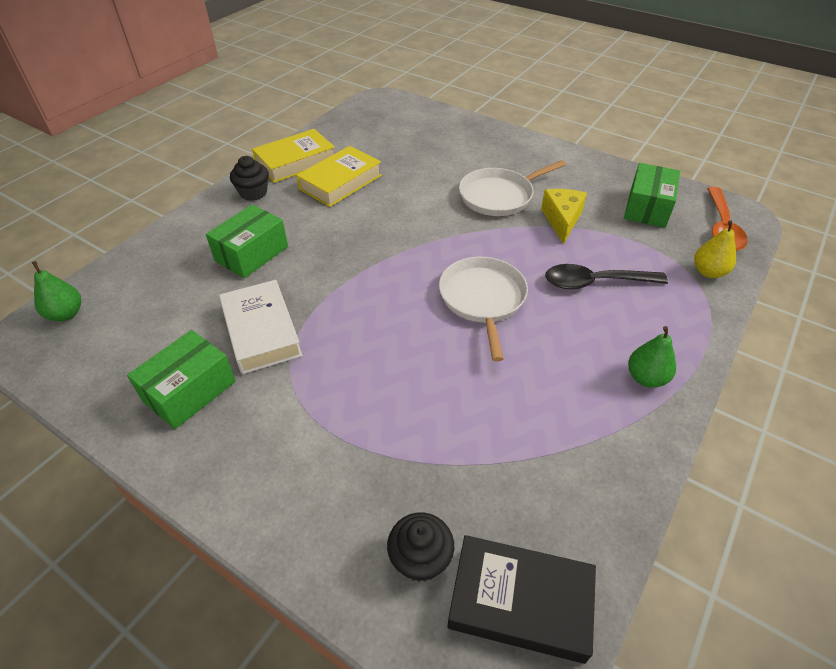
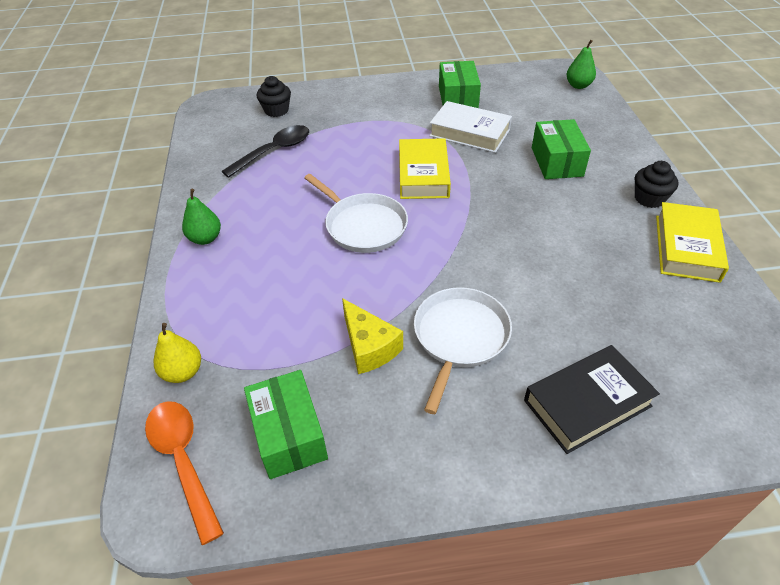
camera: 140 degrees right, 0 degrees up
yellow book [296,146,382,207] -> yellow book moved to [399,138,451,199]
black book [447,535,596,664] -> black book moved to [524,345,660,454]
black spoon [545,264,668,289] -> black spoon moved to [221,125,309,178]

